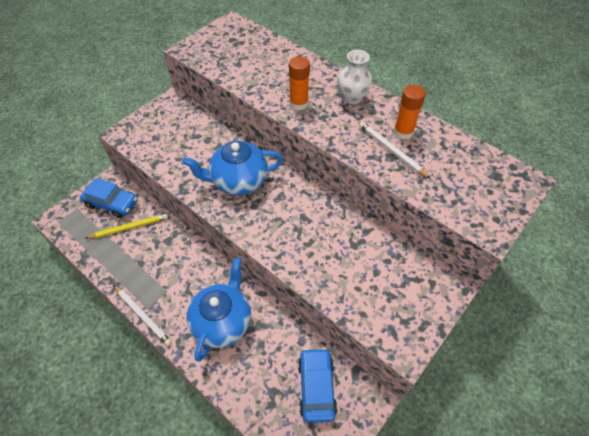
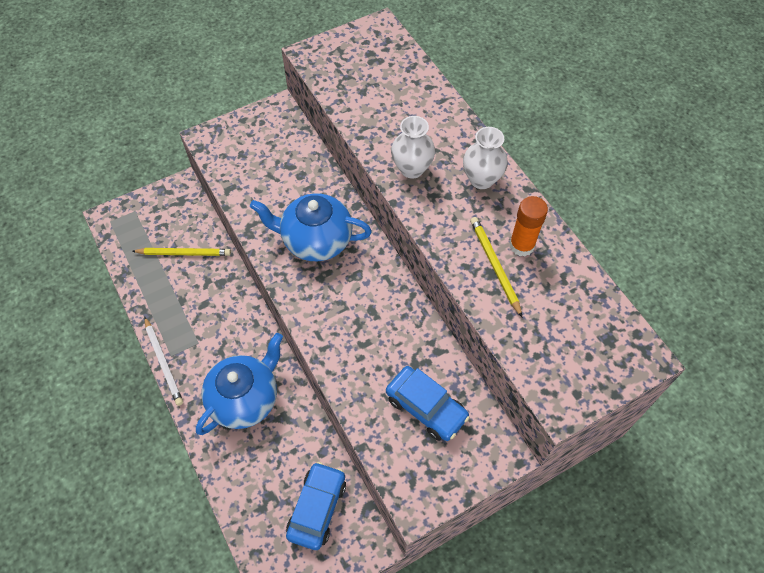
camera: 20 degrees right, 5 degrees up
blue car [80,178,138,218] -> blue car moved to [386,366,470,441]
orange glue stick [289,56,310,110] -> white vase [391,116,435,179]
white pencil [359,121,431,179] -> yellow pencil [470,217,522,317]

